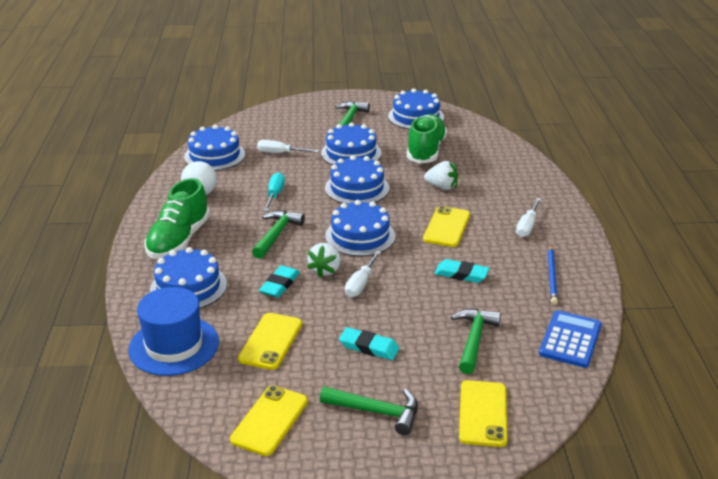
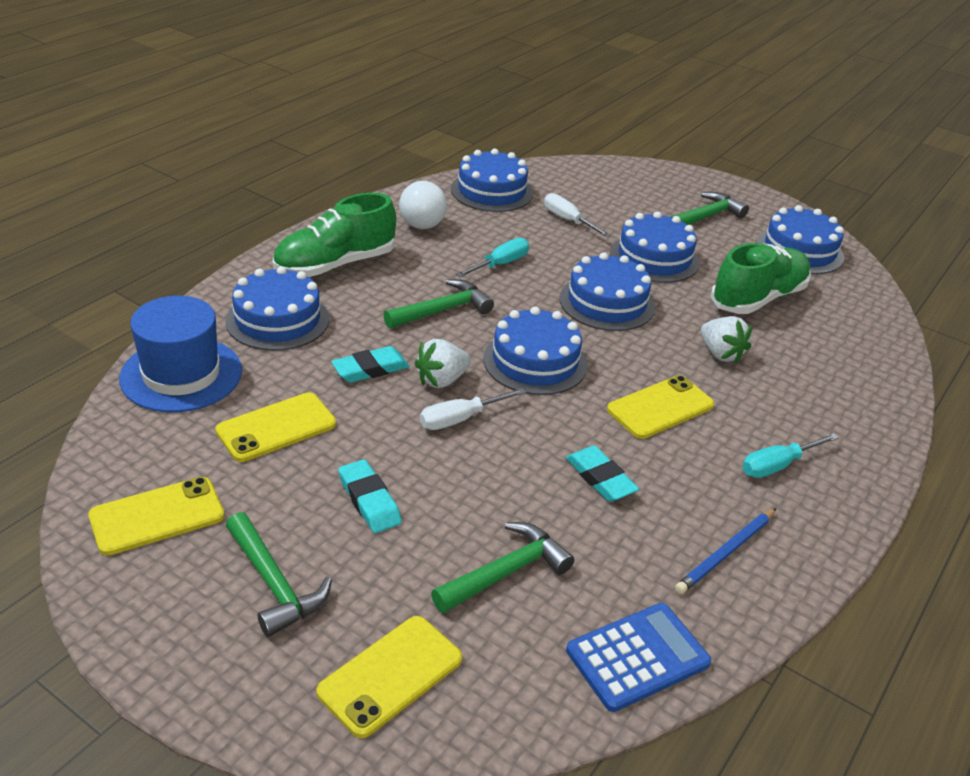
camera: 35 degrees right, 5 degrees up
white screwdriver [516,198,541,237] -> turquoise screwdriver [742,433,839,478]

